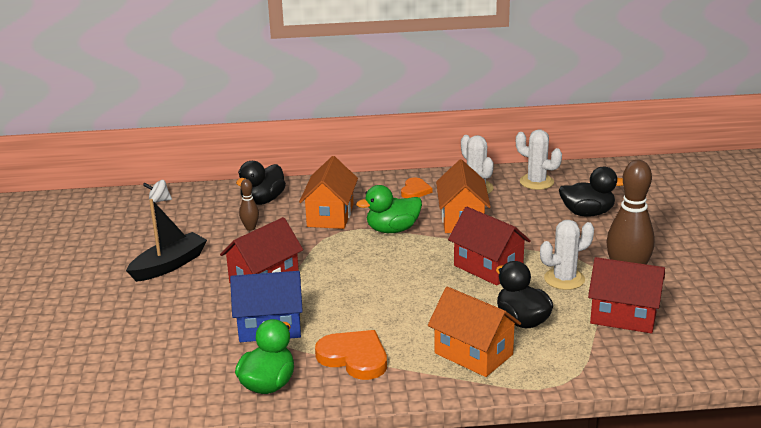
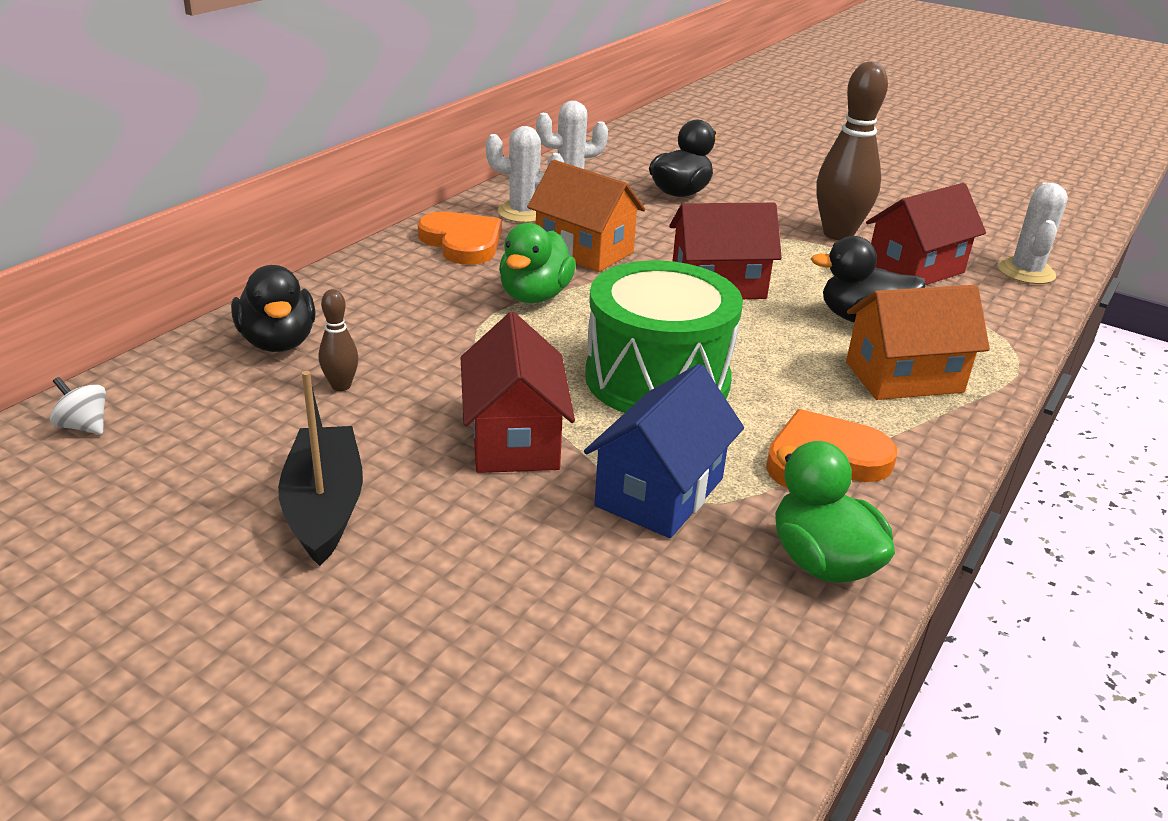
camera: 55 degrees left, 5 degrees up
white spinning top [143,180,172,203] -> white spinning top turned 90 degrees clockwise [50,377,106,435]
orange house [299,156,358,229] -> none
orange heart [401,178,432,198] -> orange heart [418,211,502,265], size x1.65
white cactus [540,220,594,290] -> white cactus moved to [998,182,1068,284]
none -> green drum [585,260,743,413]

